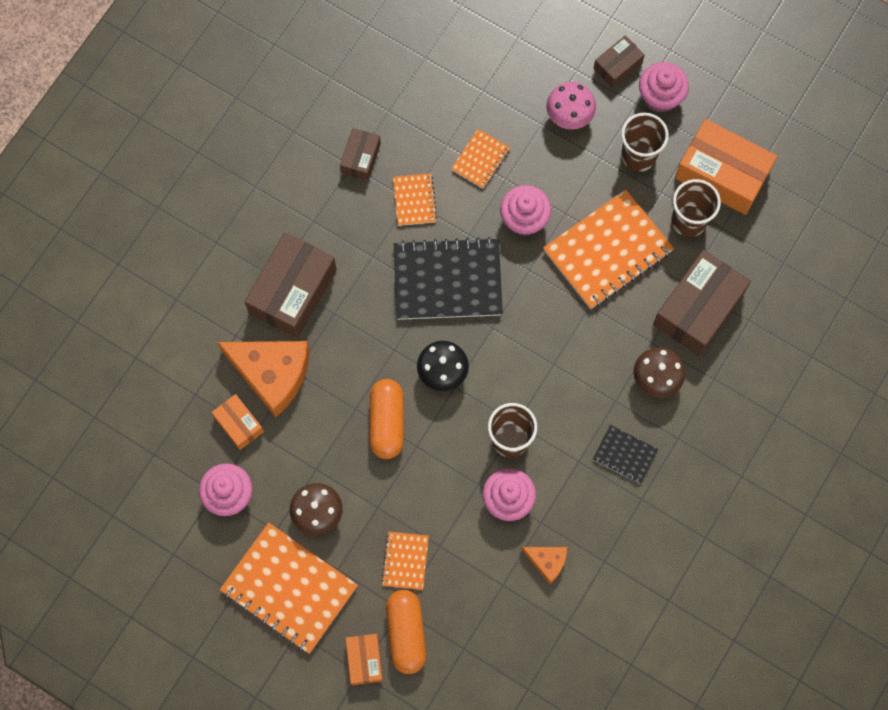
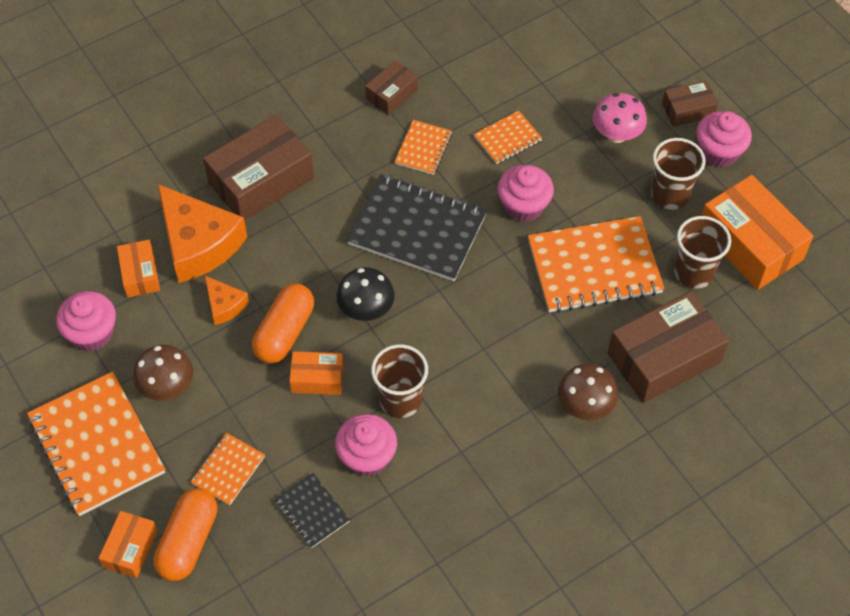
camera: 25 degrees right, 15 degrees down
orange cheese [521,547,567,584] -> orange cheese moved to [205,276,249,325]
black notebook [593,425,658,484] -> black notebook moved to [274,473,350,548]
none -> orange box [289,351,344,395]

